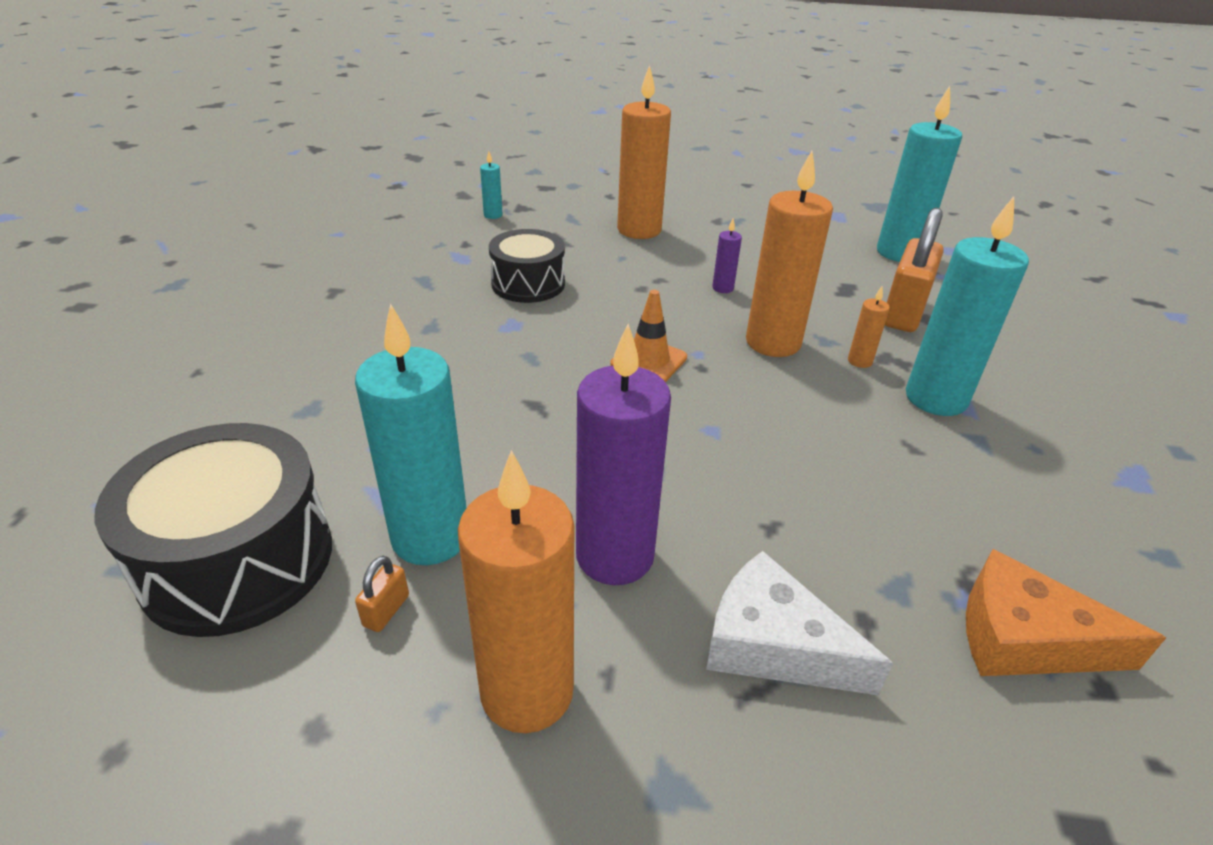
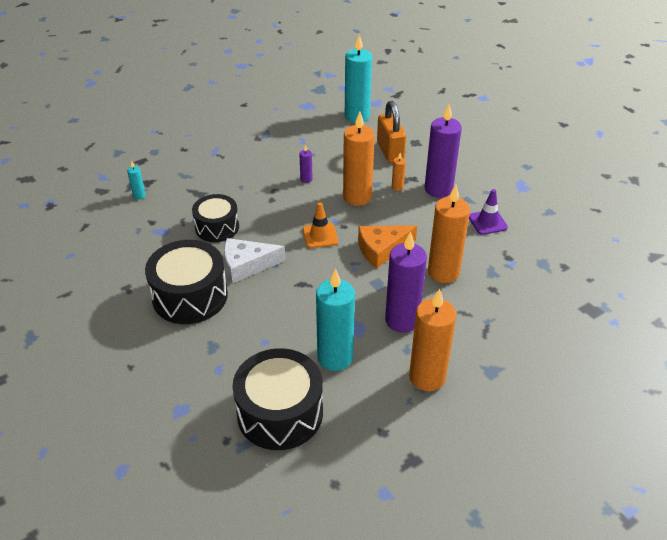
camera: 40 degrees left, 5 degrees up
orange padlock [355,556,409,632] -> none
orange candle [617,65,671,239] -> orange candle moved to [428,185,470,283]
white cheese [706,551,893,695] -> white cheese moved to [224,238,285,283]
turquoise candle [906,196,1029,416] -> purple candle [425,104,462,198]
orange cheese [966,549,1166,676] -> orange cheese moved to [358,225,417,268]
none -> black drum [145,240,228,324]
none -> purple traffic cone [469,189,508,235]

